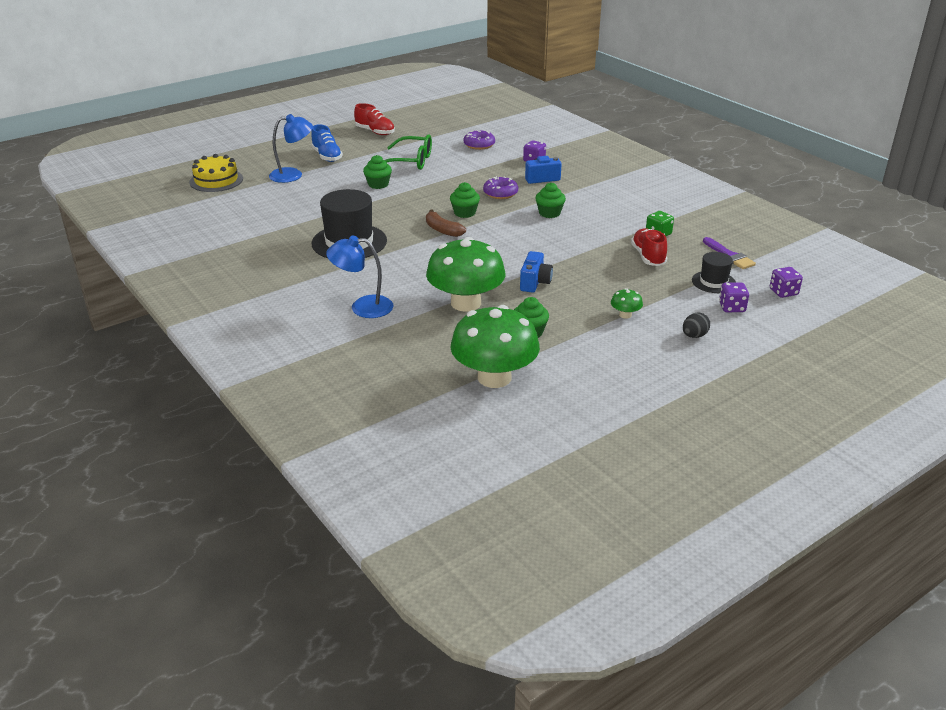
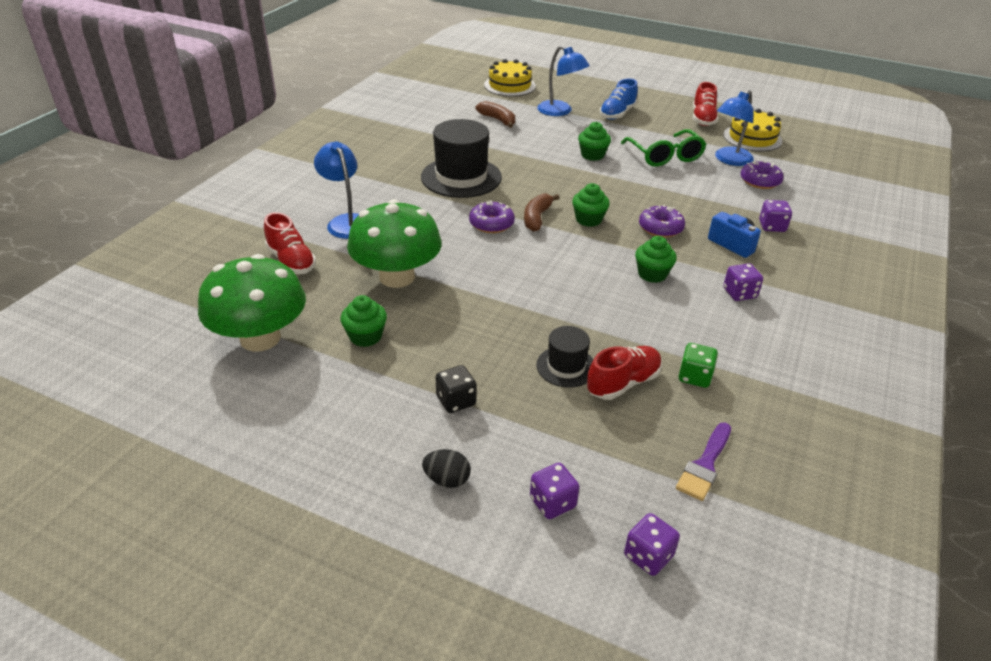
camera: 60 degrees right, 5 degrees up
blue camera [520,251,553,293] -> none
green mushroom [611,288,643,319] -> black dice [435,365,477,413]
black hat [692,252,736,293] -> black hat moved to [536,326,593,388]
none -> red shoe [264,212,316,274]
none -> purple donut [469,200,515,233]
none -> brown banana [476,101,515,128]
none -> blue lamp [715,90,754,166]
none -> yellow cake [723,109,782,152]
none -> purple dice [723,263,763,301]

